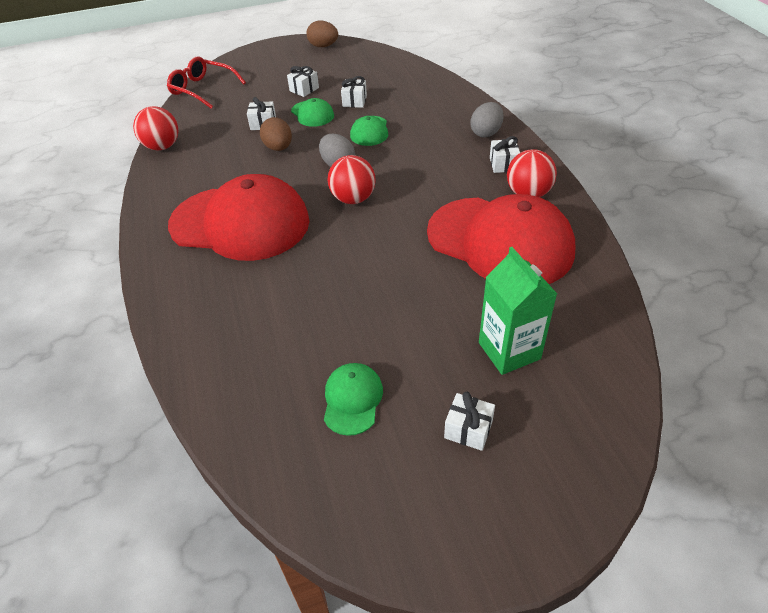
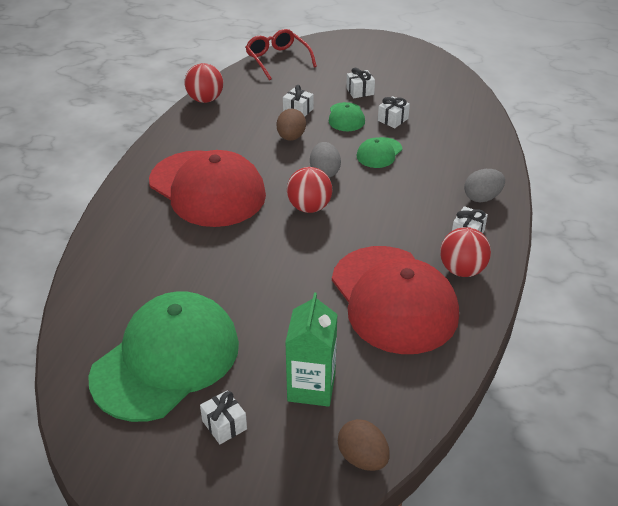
camera: 30 degrees right, 5 degrees down
brown egg [307,21,338,47] -> brown egg moved to [338,419,390,471]
green cap [324,363,383,436] -> green cap [88,291,239,422], size x2.32

